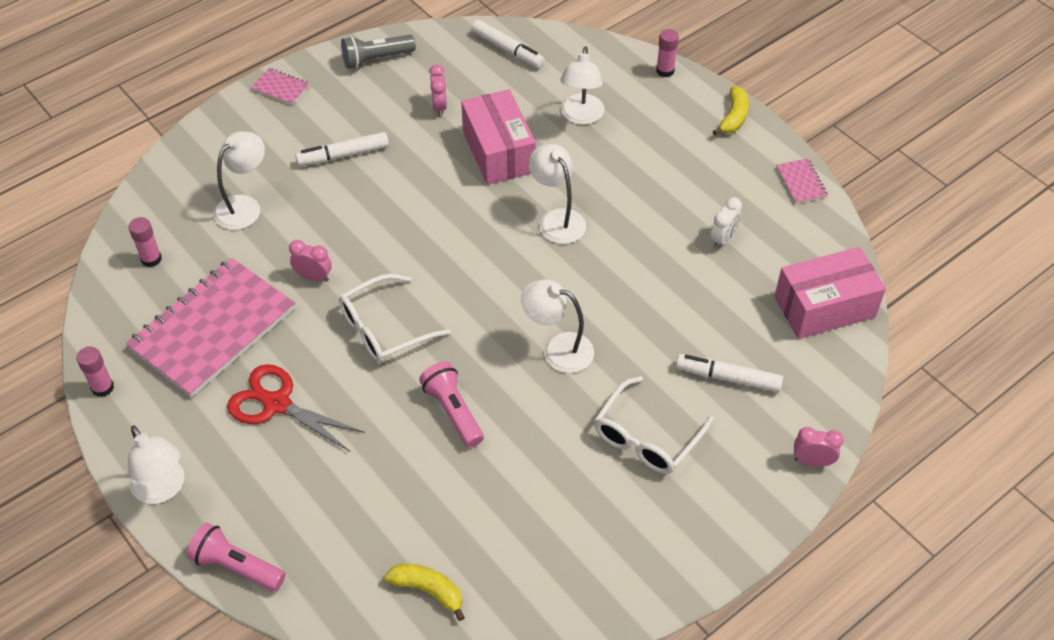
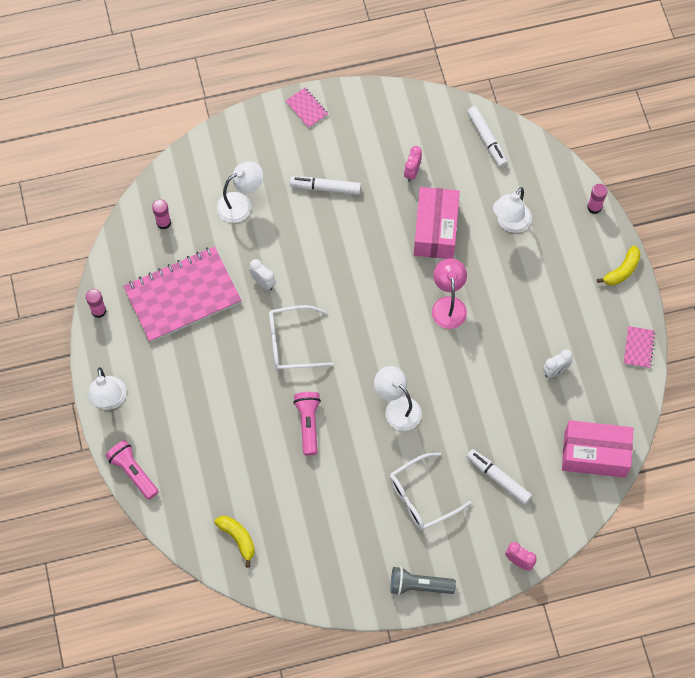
camera: 25 degrees right, 15 degrees up
red scissors [227,364,365,452] -> none
pink clock [289,240,332,282] -> white clock [249,259,276,290]
grey flashlight [341,35,416,69] -> grey flashlight moved to [390,567,456,595]
white lamp [529,144,586,244] -> pink lamp [432,258,467,329]

